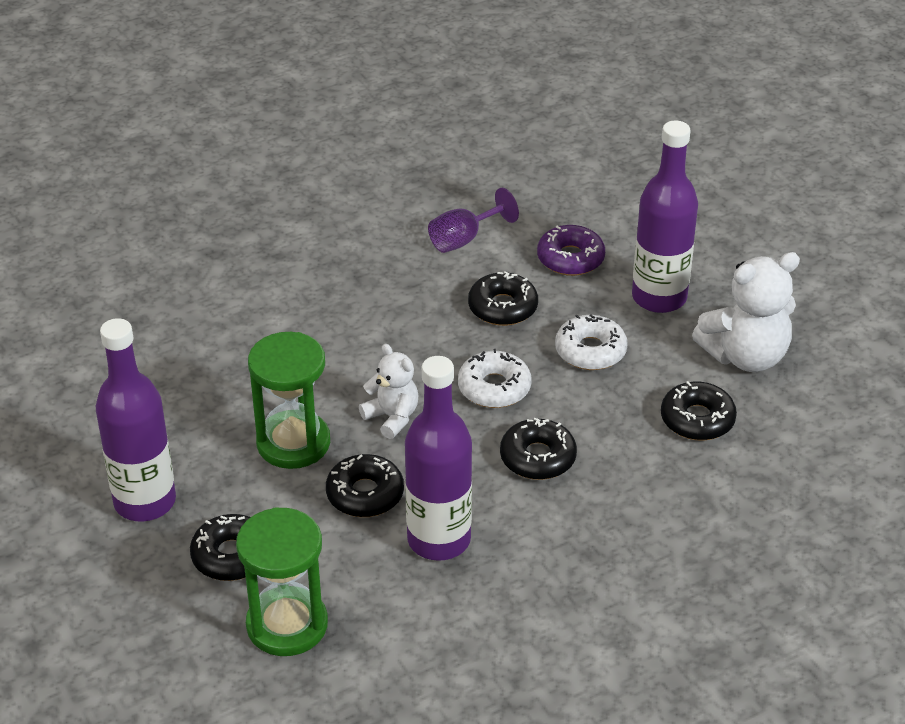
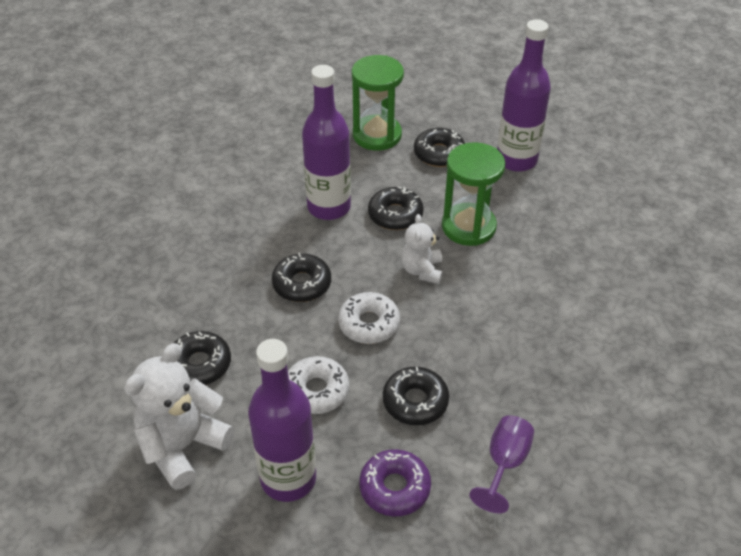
camera: 150 degrees right, 5 degrees up
white teddy bear [359,344,418,439] -> white teddy bear turned 75 degrees clockwise [401,214,442,284]

